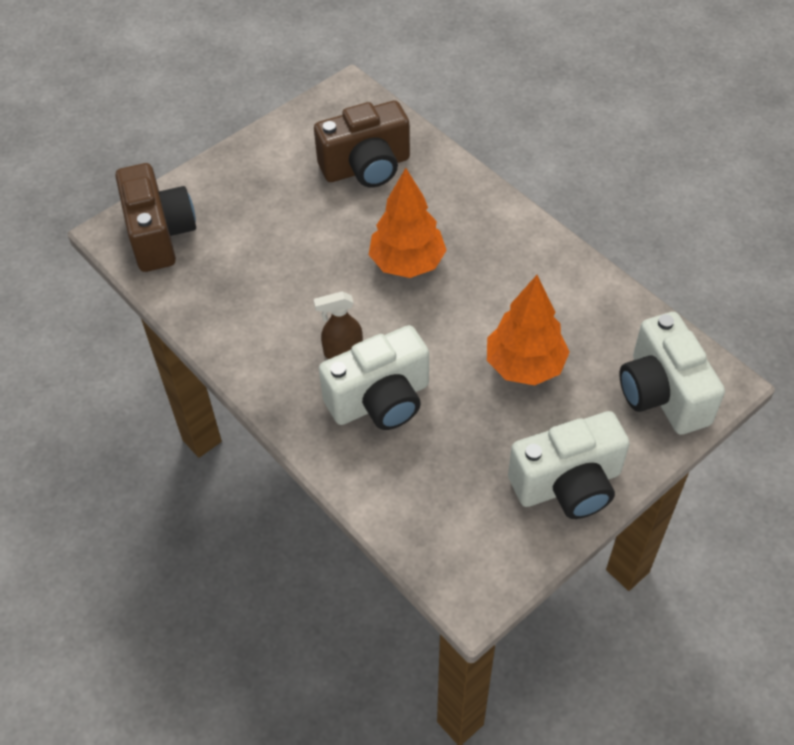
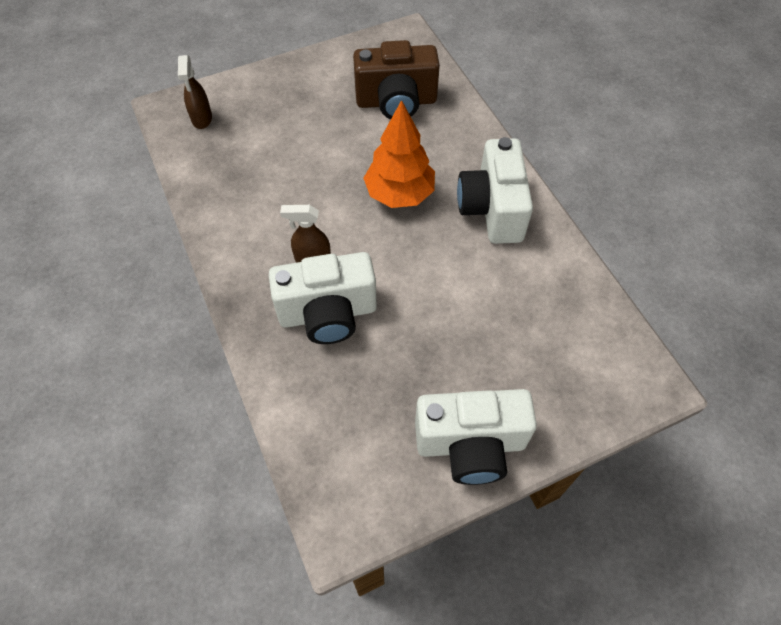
camera: 15 degrees right, 5 degrees up
brown camera [115,163,196,272] -> brown spray bottle [178,55,212,129]
orange tree [487,275,570,385] -> none
white camera [619,312,725,435] -> white camera moved to [457,137,533,244]

